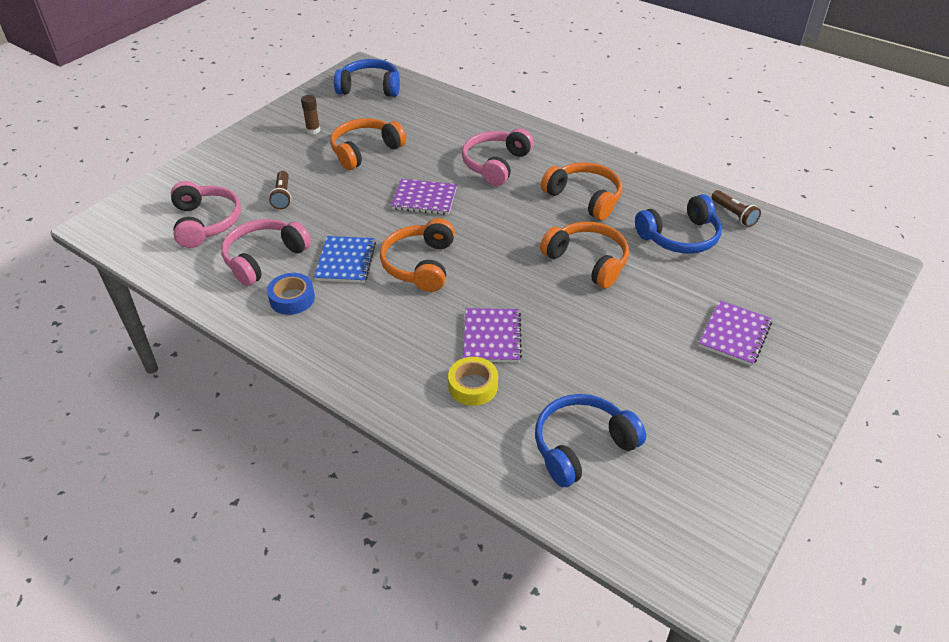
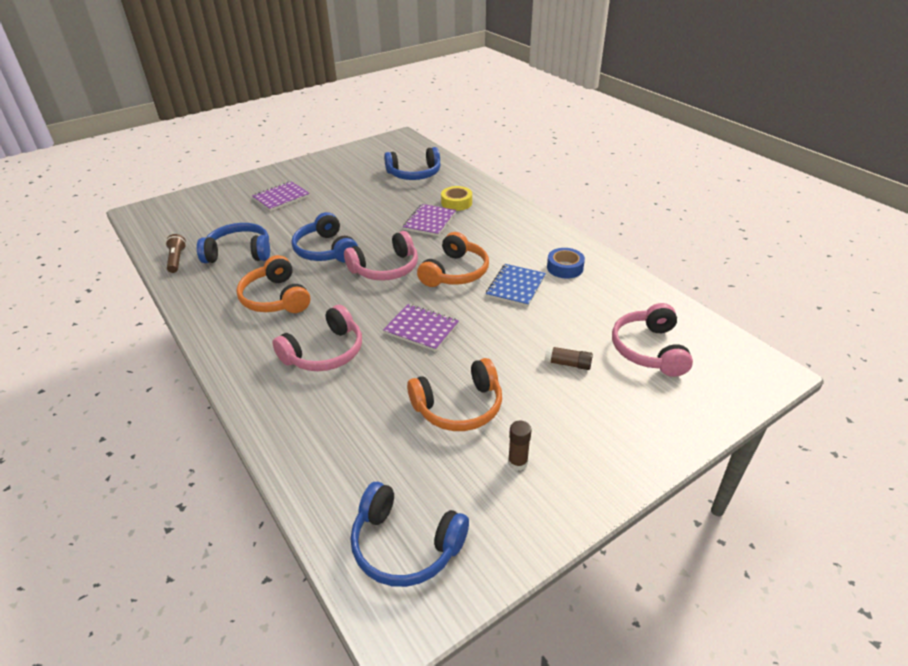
camera: 160 degrees left, 5 degrees down
pink headphones [221,219,311,286] -> pink headphones moved to [344,231,418,281]
brown flashlight [269,171,291,209] -> brown glue stick [544,345,593,370]
orange headphones [540,222,629,288] -> blue headphones [291,212,358,263]

